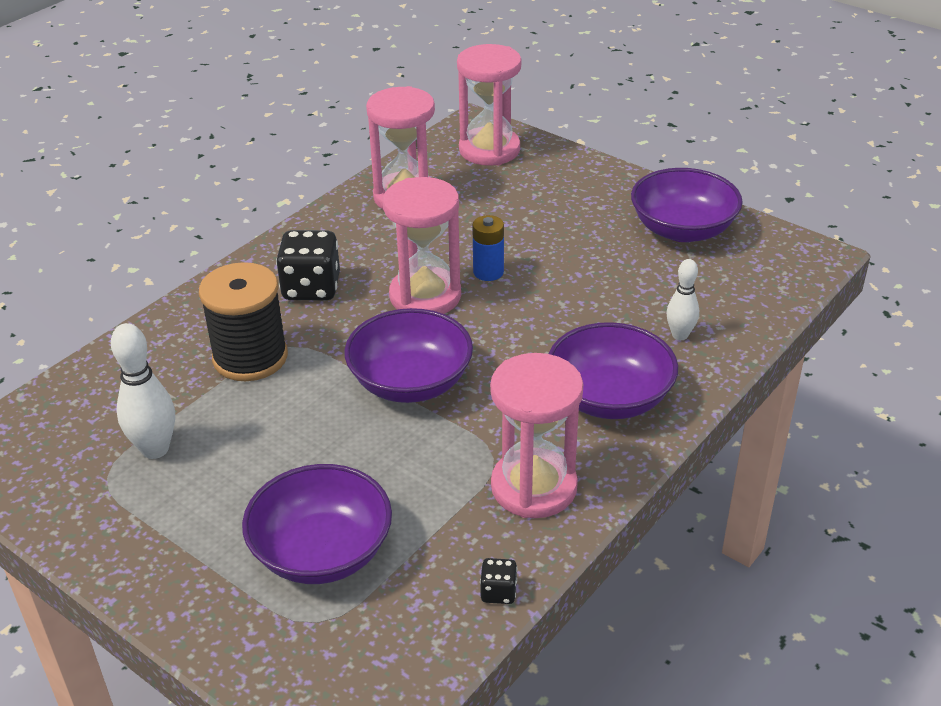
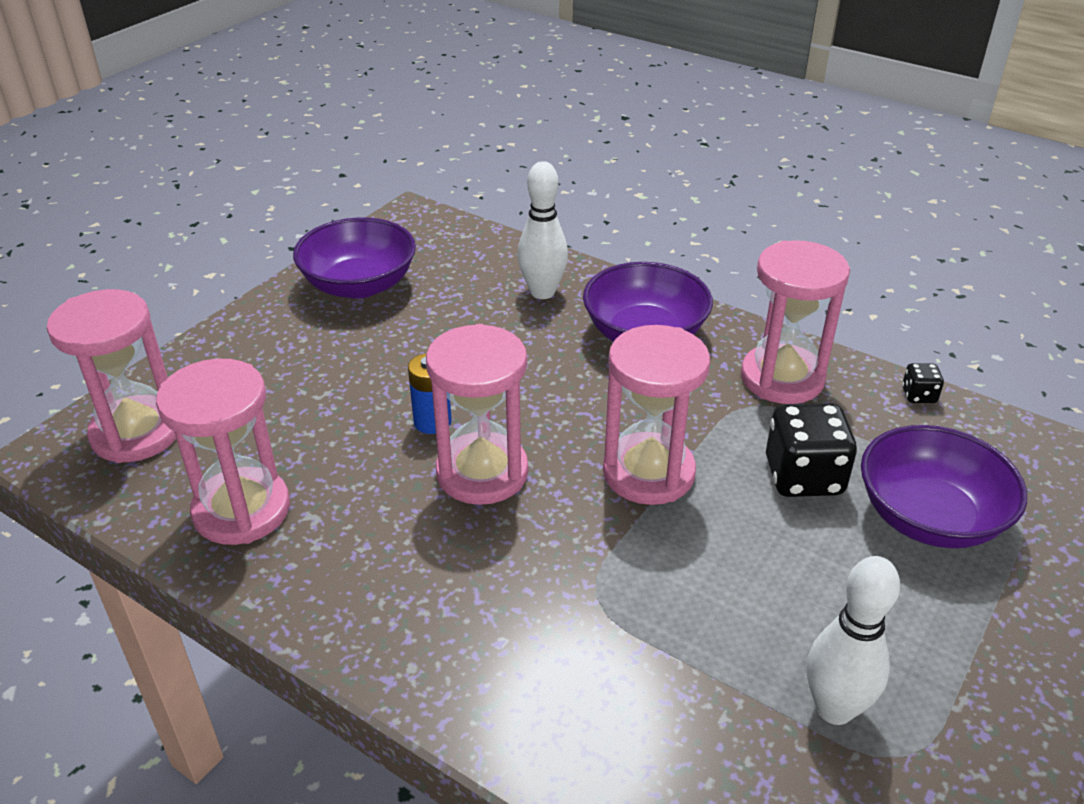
camera: 95 degrees left, 0 degrees up
black spool [199,262,288,381] -> none
black dice [276,230,340,300] -> black dice moved to [766,403,857,497]
purple bowl [344,308,473,403] -> pink hourglass [603,325,710,505]
white bowling pin [666,259,699,340] -> white bowling pin [518,161,568,299], size x1.55

